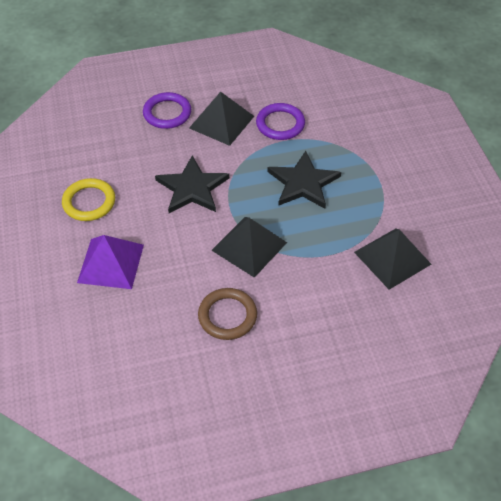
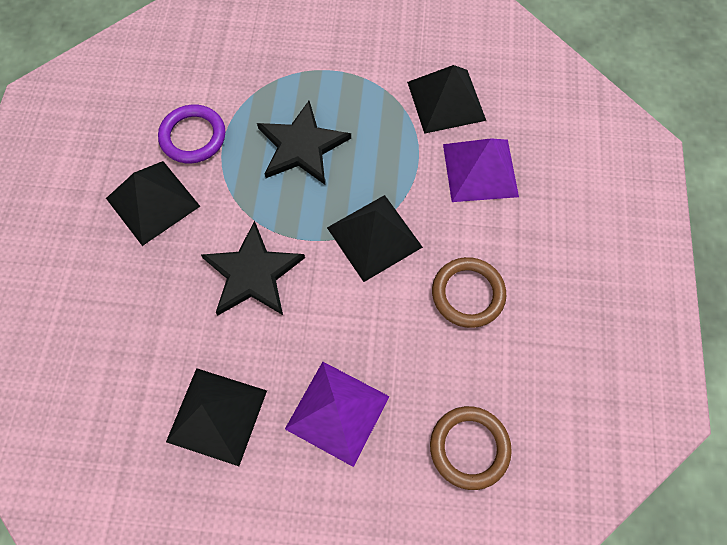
camera: 70 degrees left, 15 degrees up
yellow ring [62,178,115,221] -> black pyramid [166,368,267,466]
purple ring [143,92,191,129] -> none
none -> brown ring [430,406,512,490]
none -> purple pyramid [443,138,519,202]

